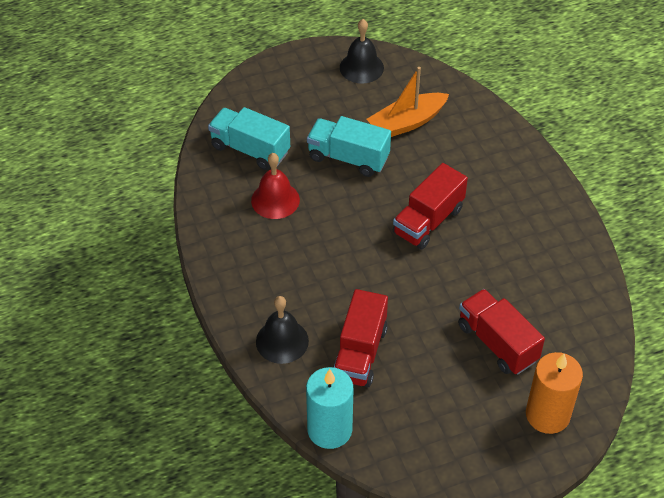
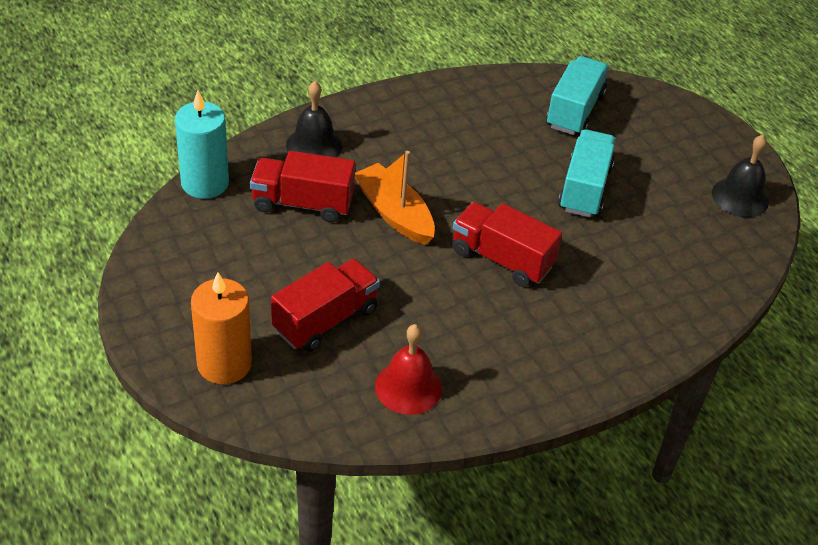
camera: 80 degrees right, 5 degrees down
red bell [251,153,300,219] -> red bell moved to [375,324,442,415]
orange boat [367,67,449,137] -> orange boat moved to [355,151,435,245]

